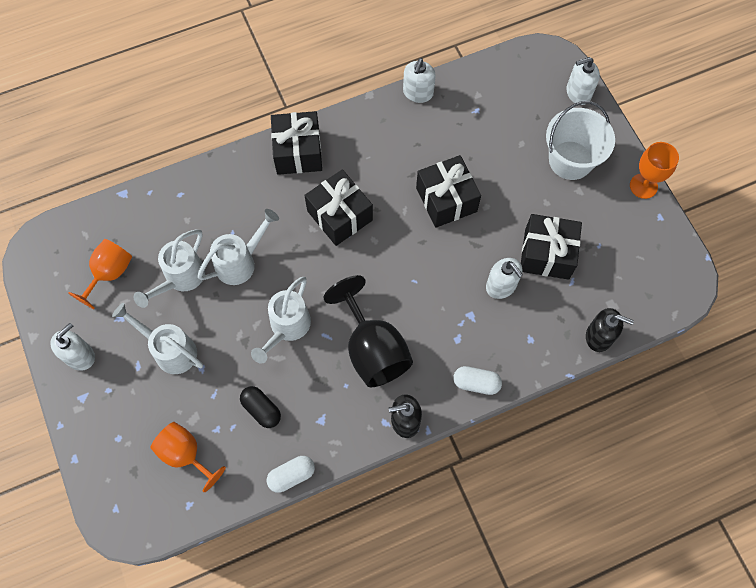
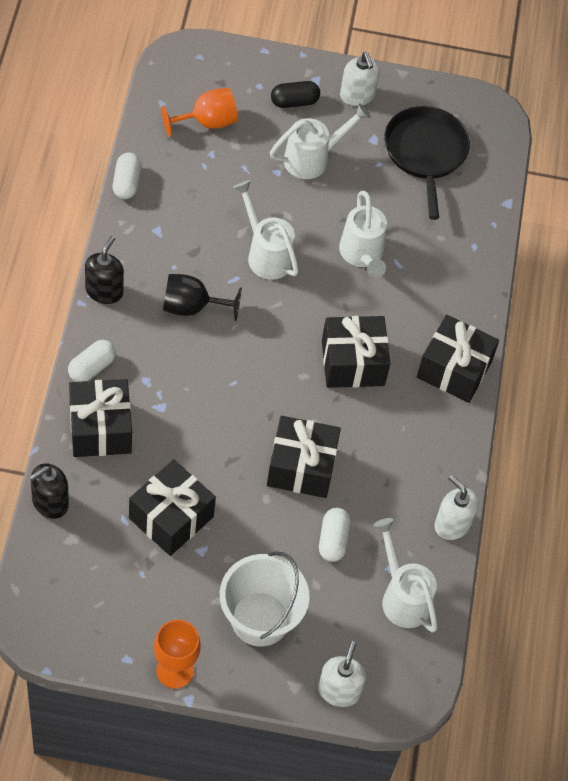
camera: 115 degrees right, 10 degrees down
orange goblet [68,239,132,309] -> black pan [384,106,470,220]
white watering can [134,229,205,308] -> white watering can moved to [373,518,438,633]
black capsule [240,386,281,428] -> black capsule moved to [271,81,320,108]
black goblet [323,275,413,387] -> black goblet [163,274,242,321], size x0.65
white soap dispenser [486,258,523,299] -> none
none -> black gift [69,379,132,457]
none -> white capsule [319,508,350,562]

